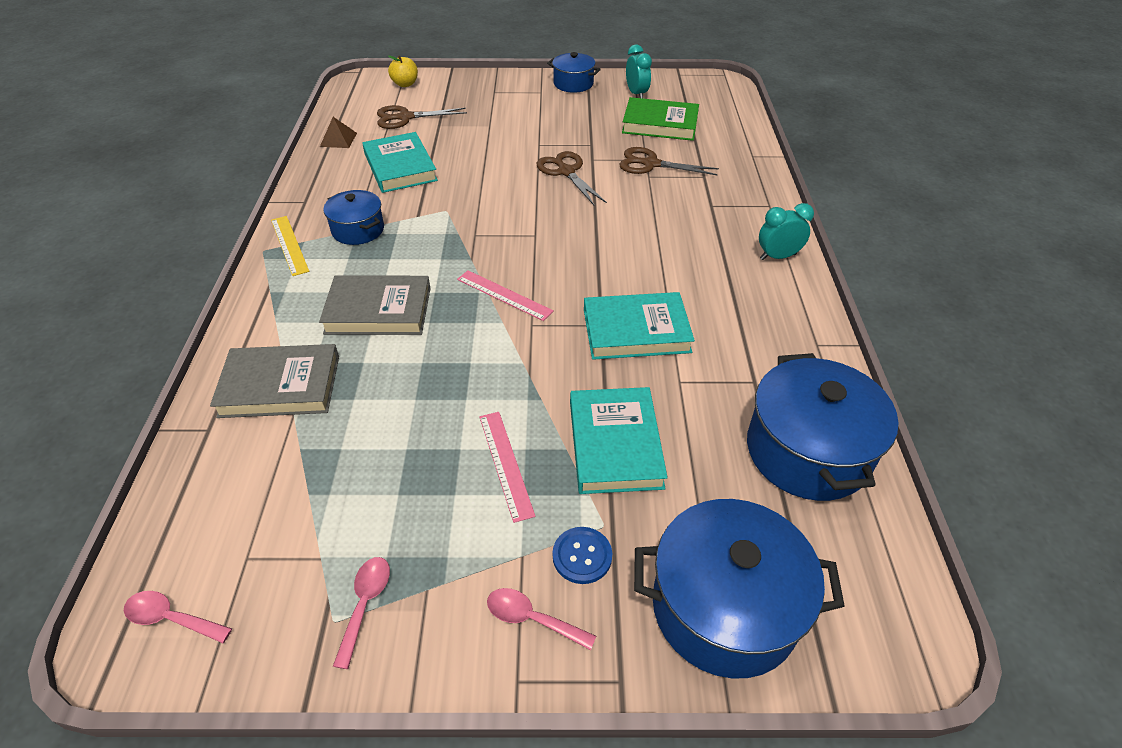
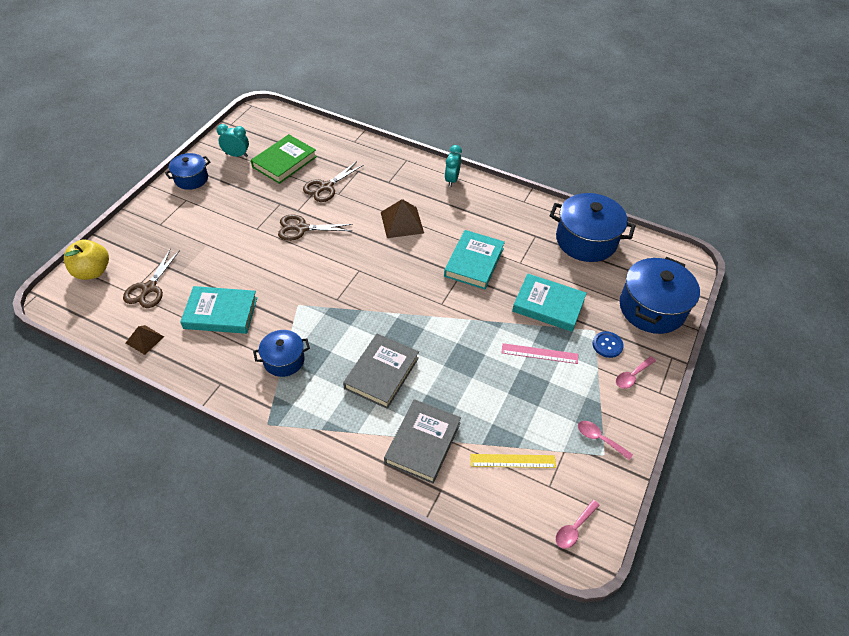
camera: 65 degrees left, 5 degrees up
yellow ruler [271,216,309,276] -> yellow ruler moved to [470,454,556,468]
yellow apple [388,55,418,87] -> yellow apple [64,240,109,280], size x1.51
pink ruler [457,270,554,321] -> none
none -> brown pyramid [381,199,424,238]

